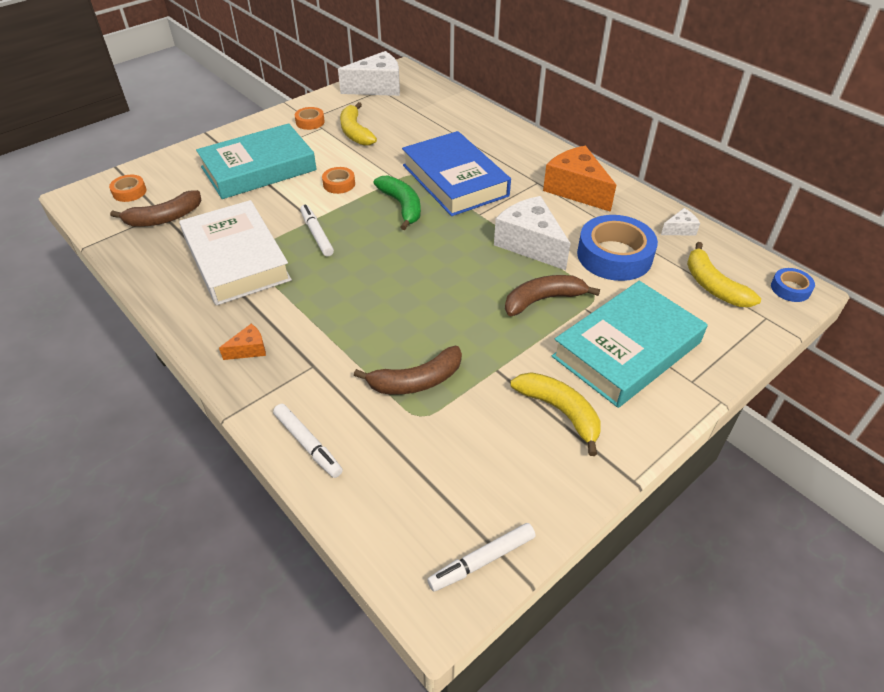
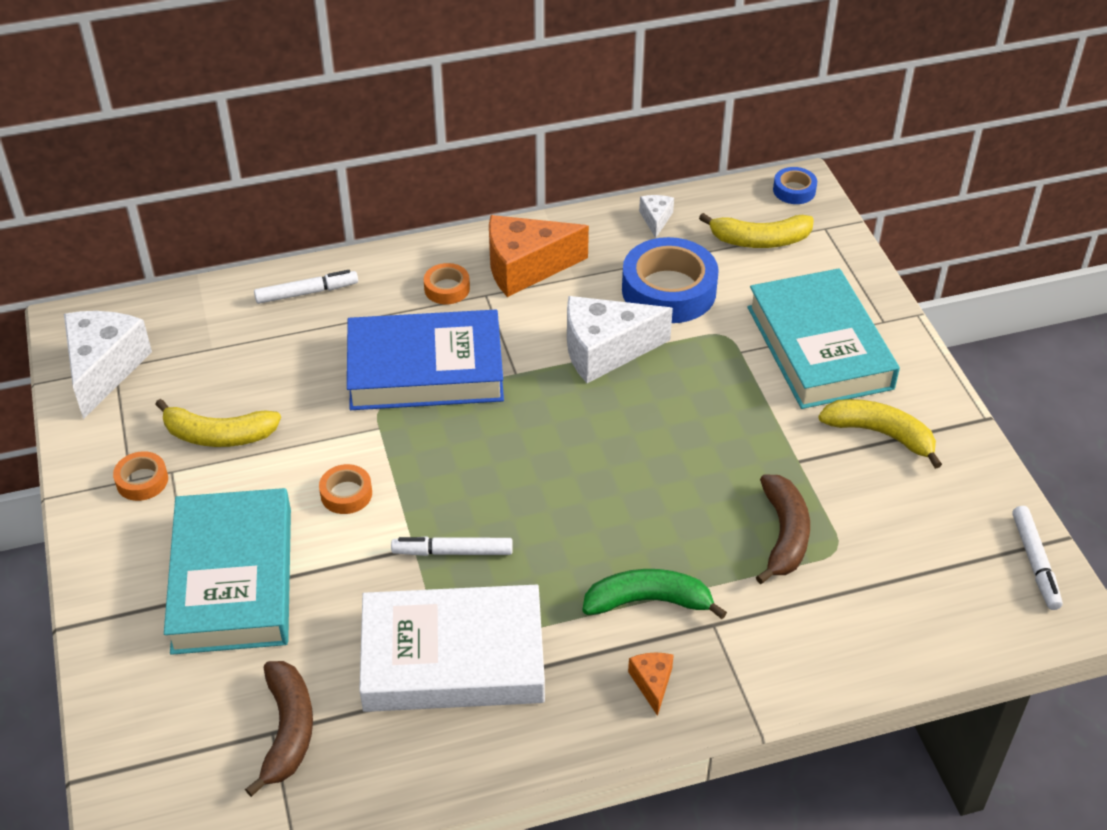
camera: 65 degrees left, 0 degrees up
orange tape [109,175,147,202] -> orange tape moved to [424,263,470,304]
white marker [273,404,343,478] -> white marker moved to [254,270,358,304]
green banana [374,176,421,230] -> green banana moved to [582,569,727,619]
brown banana [505,275,600,316] -> none
yellow banana [510,372,601,456] -> yellow banana turned 45 degrees clockwise [818,399,942,469]

